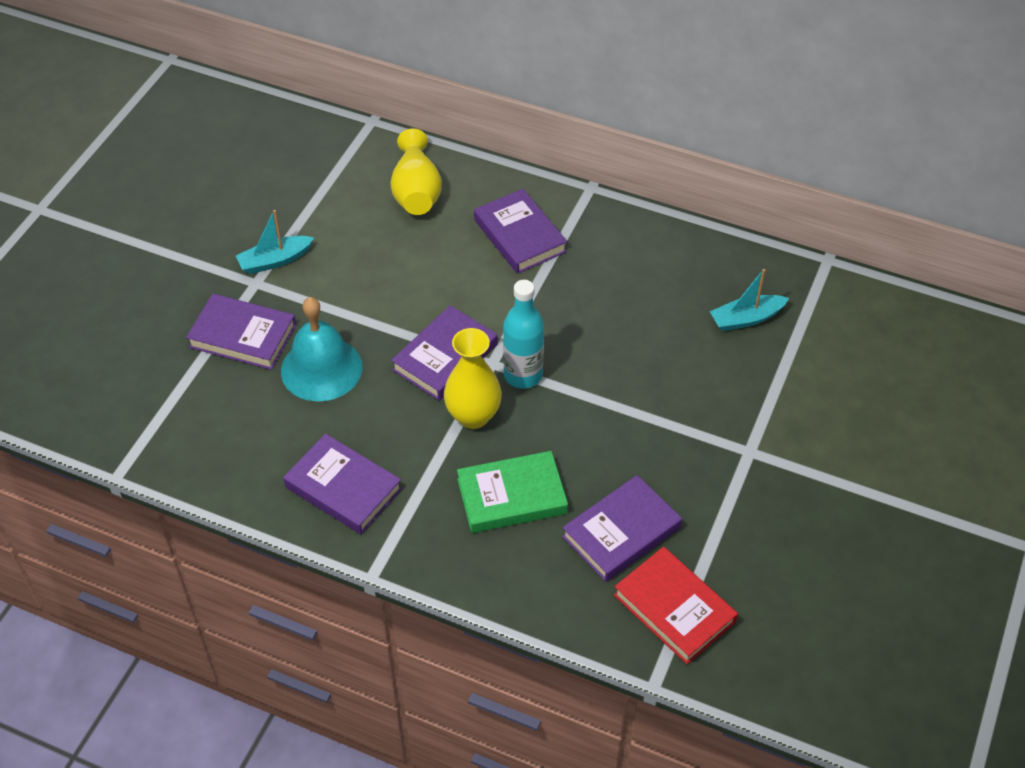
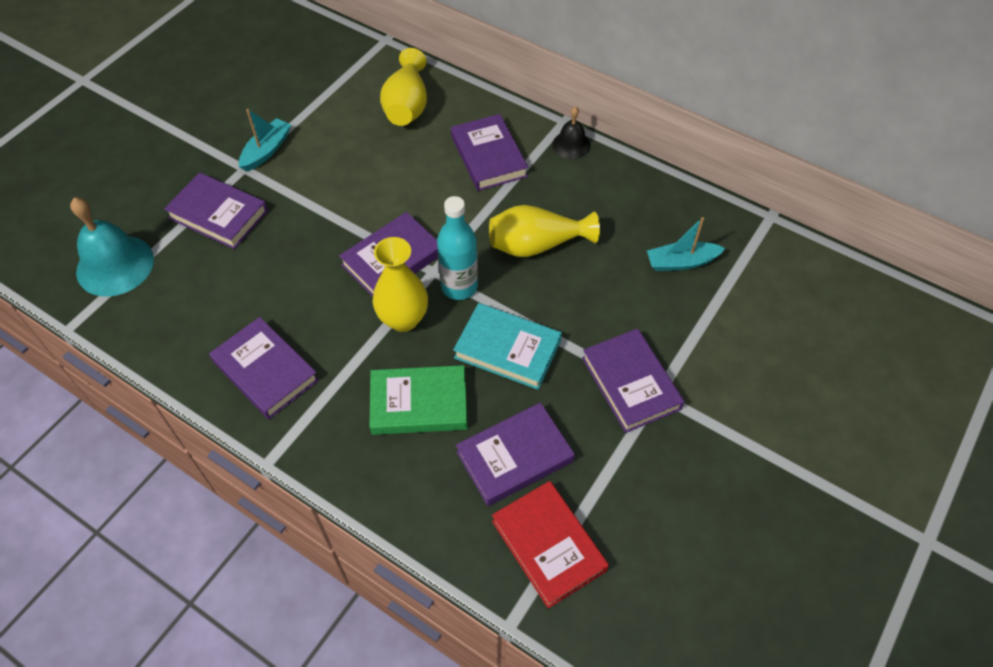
camera: 10 degrees right, 5 degrees up
turquoise boat [236,210,314,274] -> turquoise boat turned 135 degrees clockwise [239,109,291,171]
turquoise bell [281,297,362,402] -> turquoise bell moved to [70,197,154,297]
none -> turquoise book [453,303,562,390]
none -> yellow vase [489,205,600,257]
none -> black bell [552,106,591,159]
none -> purple book [582,328,684,433]

